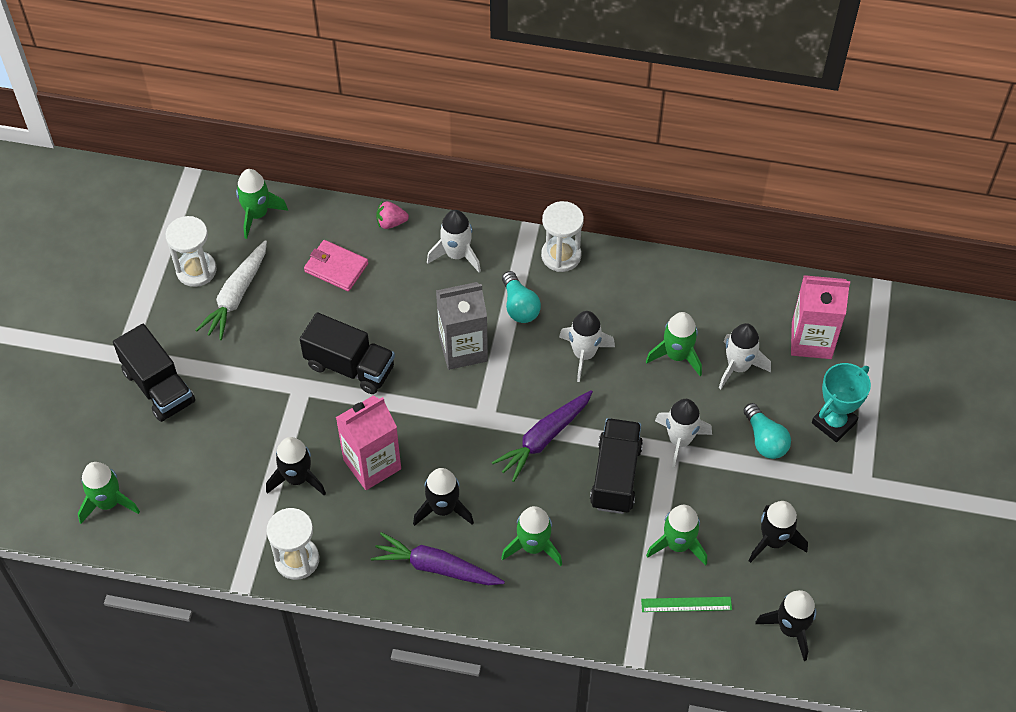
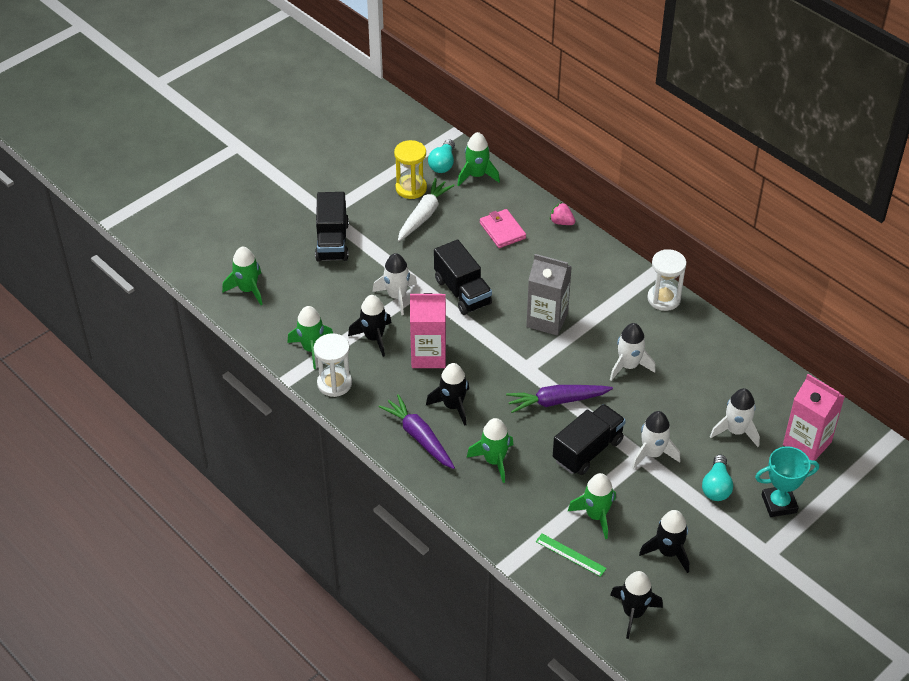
camera: 35 degrees right, 10 degrees down
white hourglass [166,216,217,287] -> yellow hourglass [394,140,427,199]
white carrot [196,240,267,340] -> white carrot turned 150 degrees clockwise [398,178,455,241]
white rocket [427,210,481,273] -> white rocket moved to [372,253,417,315]
turquoise light bulb [502,271,541,323] -> turquoise light bulb moved to [428,139,455,173]
green rocket [646,312,702,376] -> green rocket moved to [287,306,333,369]

